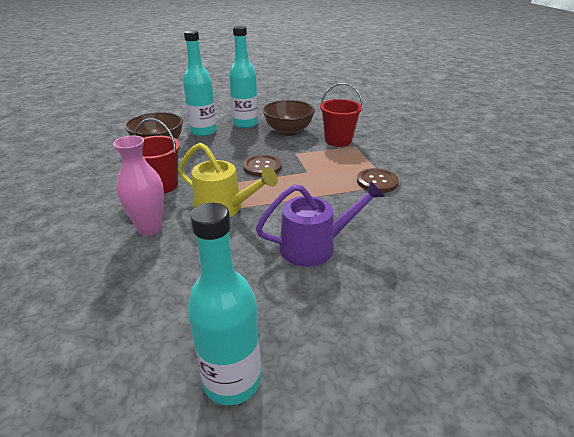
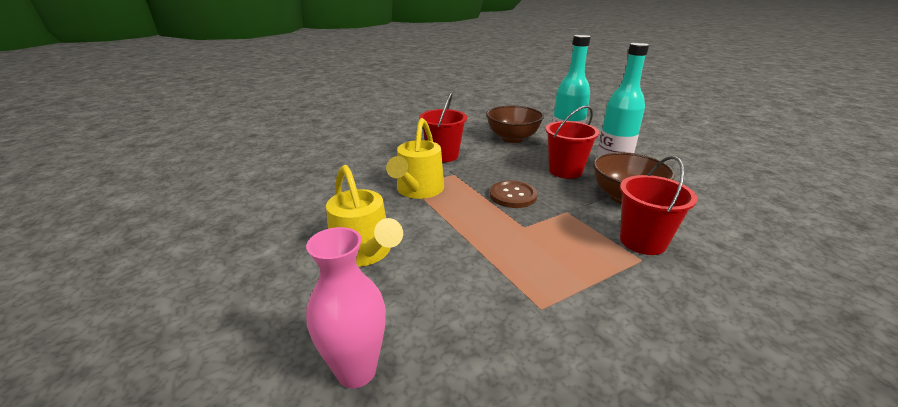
camera: 75 degrees right, 5 degrees down
pink vase [113,136,164,236] -> pink vase moved to [306,227,386,388]
turquoise bottle [187,203,261,405] -> none
purple watering can [256,180,385,267] -> yellow watering can [326,165,403,267]
brown button [357,168,399,193] -> none
none -> red bucket [545,105,599,179]

